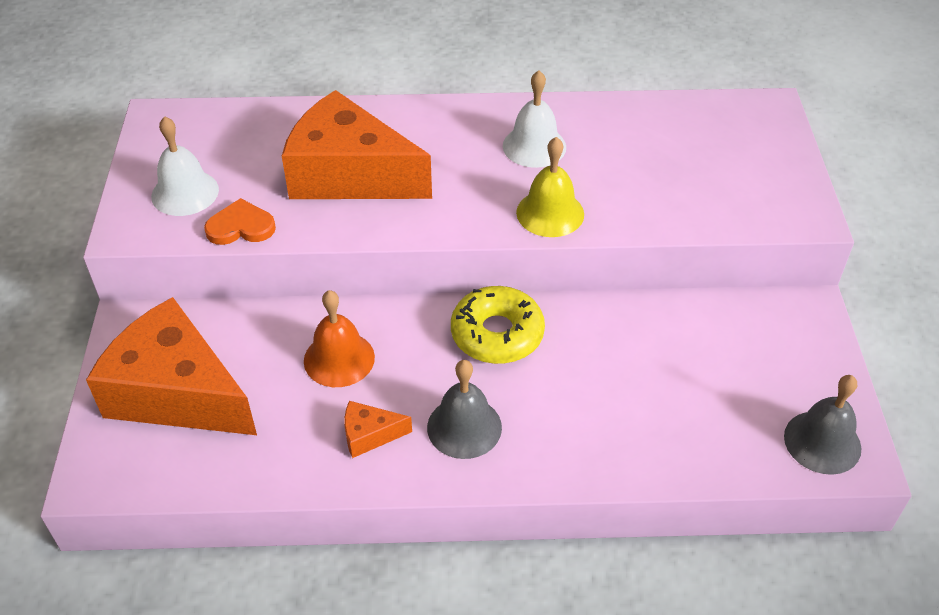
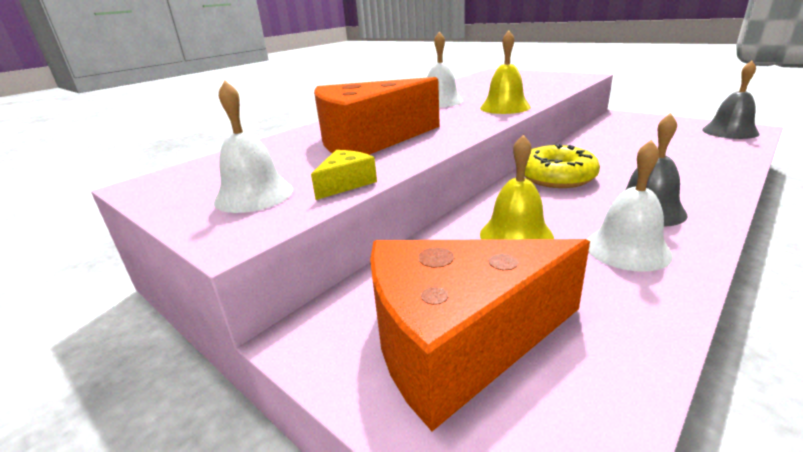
camera: 45 degrees left, 20 degrees down
orange heart [204,198,276,245] -> yellow cheese [311,150,377,200]
orange bell [304,290,375,387] -> yellow bell [480,135,554,240]
orange cheese [344,401,412,458] -> white bell [587,140,673,272]

